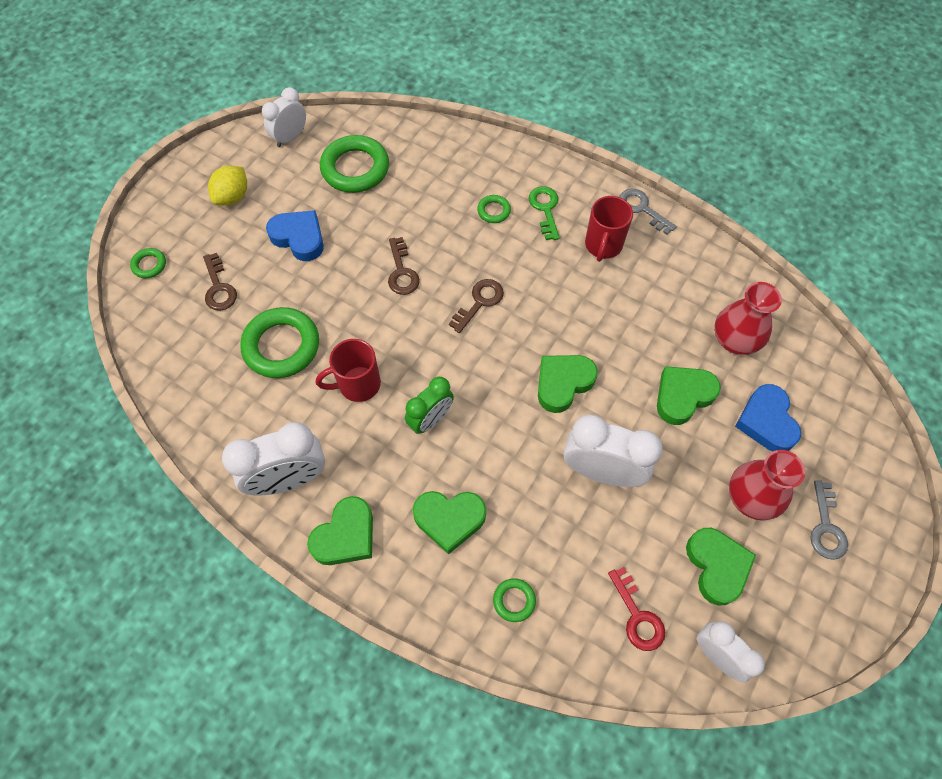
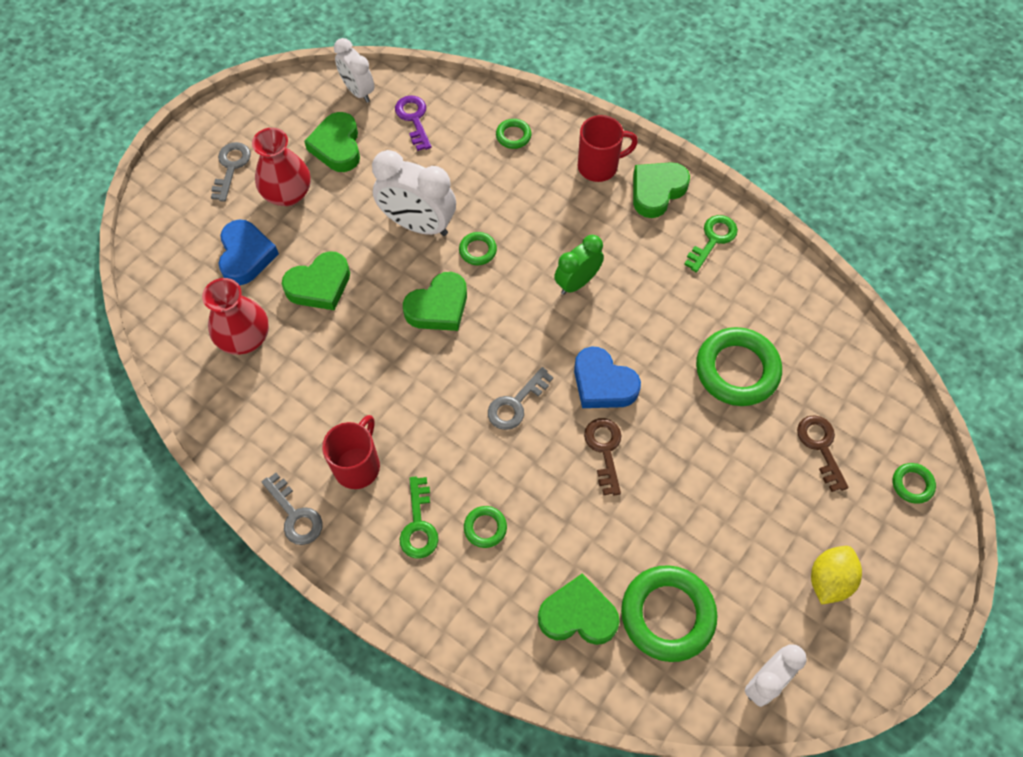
camera: 175 degrees left, 0 degrees up
white clock [222,422,325,496] -> green key [684,215,738,273]
blue heart [266,210,324,261] -> blue heart moved to [574,347,641,408]
red mug [316,339,381,402] -> red mug moved to [578,115,638,182]
green heart [413,491,486,554] -> green heart moved to [538,573,620,645]
brown key [449,279,504,333] -> grey key [488,367,553,430]
red key [608,567,665,651] -> purple key [395,95,432,151]
none -> green ring [459,232,497,265]

